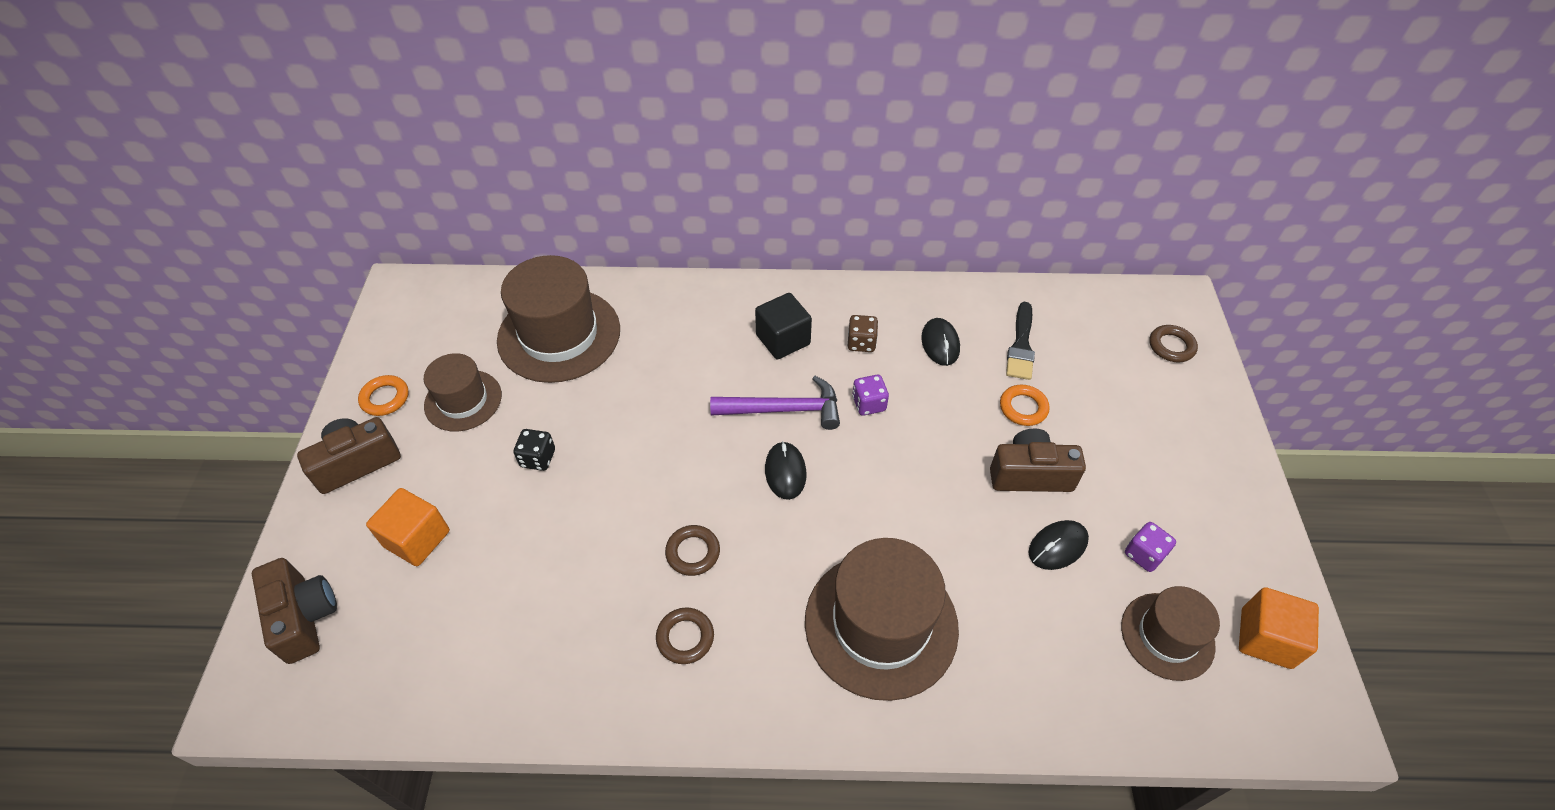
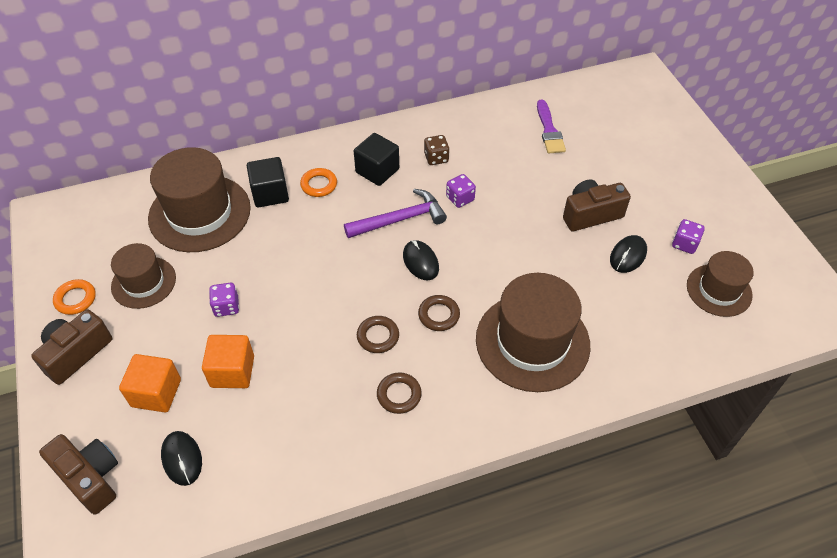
camera: 20 degrees left, 0 degrees up
black dice [513,429,555,471] -> purple dice [209,283,239,317]
black mouse [921,318,960,366] -> black mouse moved to [161,431,202,486]
orange ring [1000,385,1049,426] -> orange ring moved to [300,168,337,197]
black brush [1006,302,1035,380] -> purple brush [537,100,566,153]
brown ring [1149,325,1198,362] -> brown ring moved to [418,295,460,331]
orange cube [1239,587,1319,669] -> orange cube moved to [202,335,254,388]
none -> black cube [247,157,289,208]

